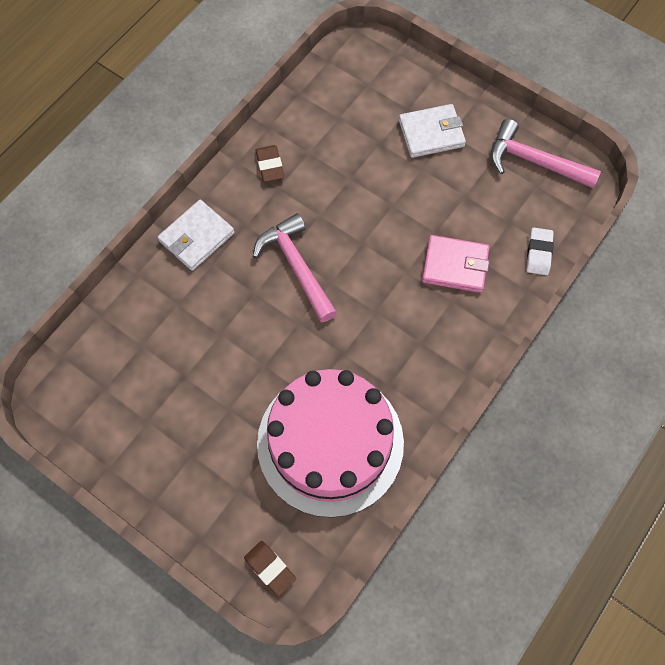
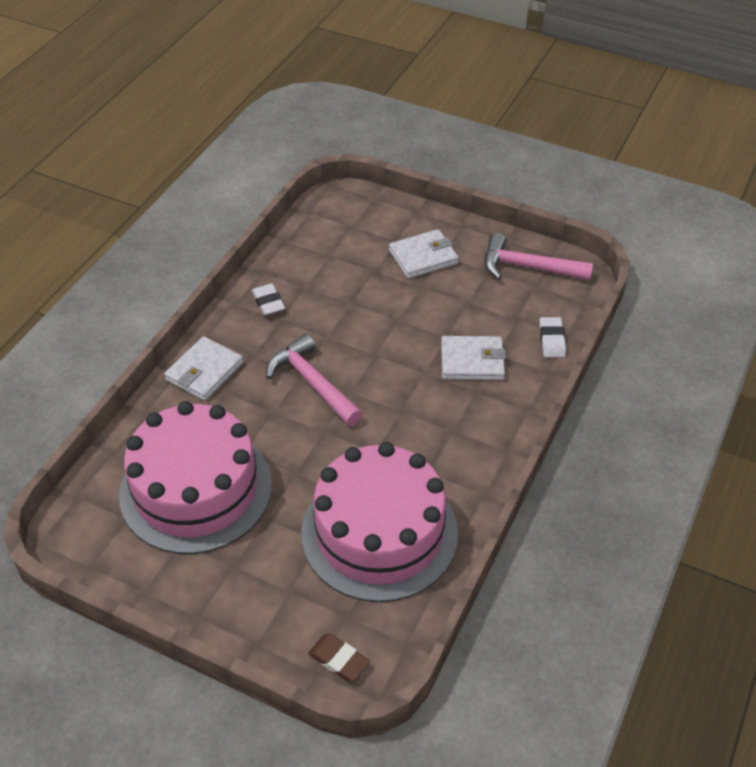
camera: 10 degrees left, 20 degrees down
brown eraser [256,145,284,182] -> white eraser [252,284,285,315]
pink wallet [422,235,490,293] -> white wallet [441,336,506,380]
none -> pink cake [119,401,272,554]

